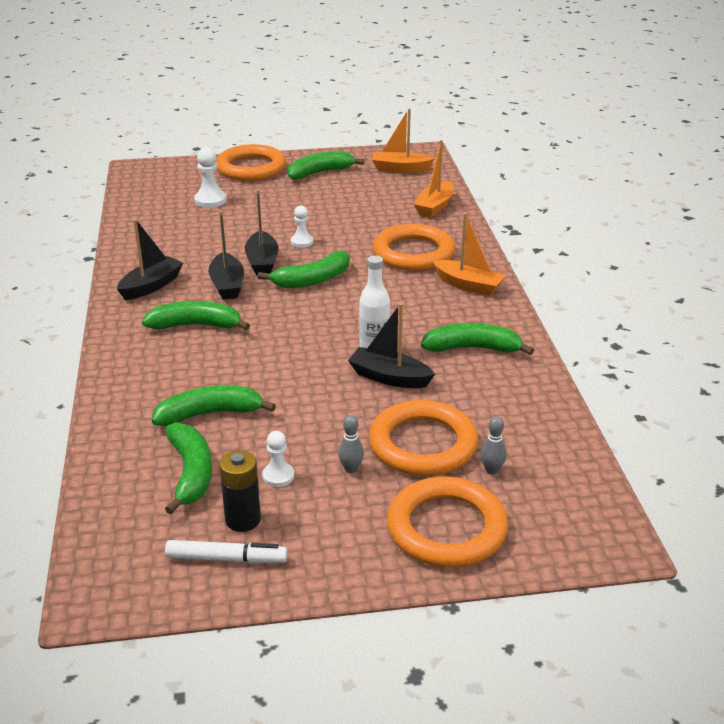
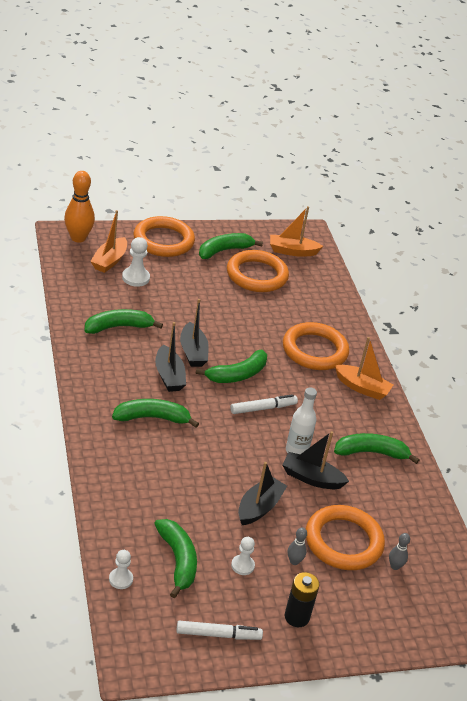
camera: 10 degrees left, 5 degrees up
black boat [117,219,183,300] -> black boat moved to [238,462,287,525]
green banana [152,385,276,426] -> green banana moved to [85,309,163,334]
black battery [219,450,261,532] -> black battery moved to [285,572,319,627]
white pawn [291,206,314,248] -> white pawn moved to [109,550,133,589]
orange ring [387,477,508,567] -> orange ring moved to [227,250,289,292]
orange boat [414,140,454,218] -> orange boat moved to [90,210,127,273]
none -> orange bowling pin [64,171,95,243]
none -> white marker [230,394,298,414]

